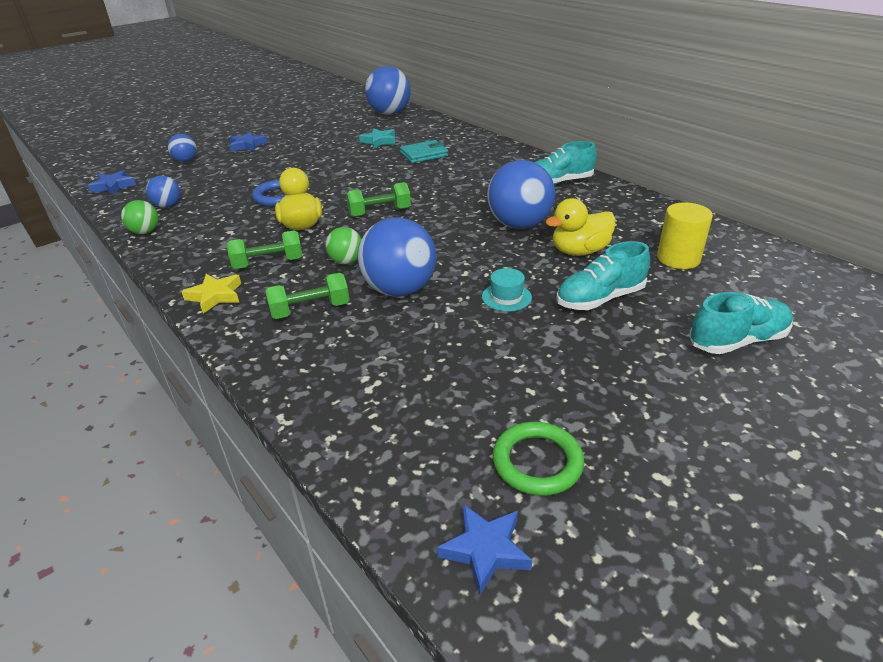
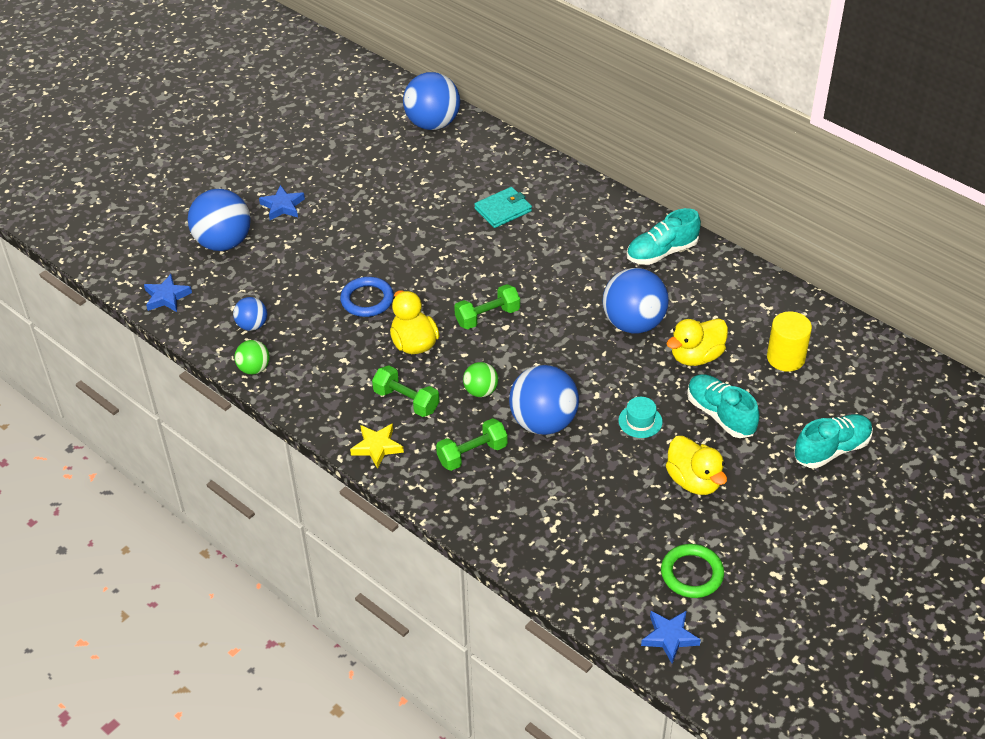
camera: 10 degrees left, 10 degrees up
blue ball [168,134,197,162] -> blue ball [188,189,251,251], size x1.93
green dumbbell [227,230,303,269] -> green dumbbell turned 60 degrees clockwise [372,365,439,417]
turquoise star [359,128,395,149] -> none
turquoise shoe [556,241,650,310] -> turquoise shoe turned 90 degrees clockwise [687,374,760,438]
none -> yellow duck [666,436,727,495]

